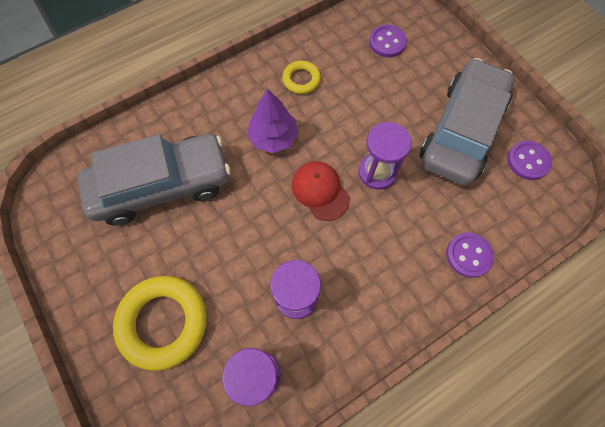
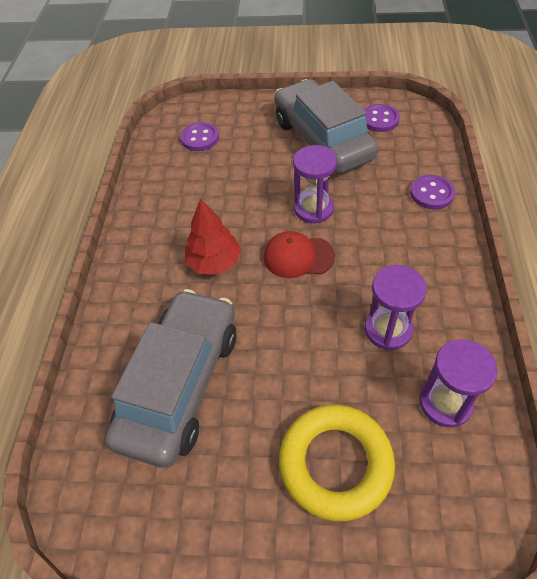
camera: 50 degrees left, 15 degrees down
purple tree [247,89,298,153] -> red tree [185,199,241,275]
yellow ring [282,61,321,94] -> none

